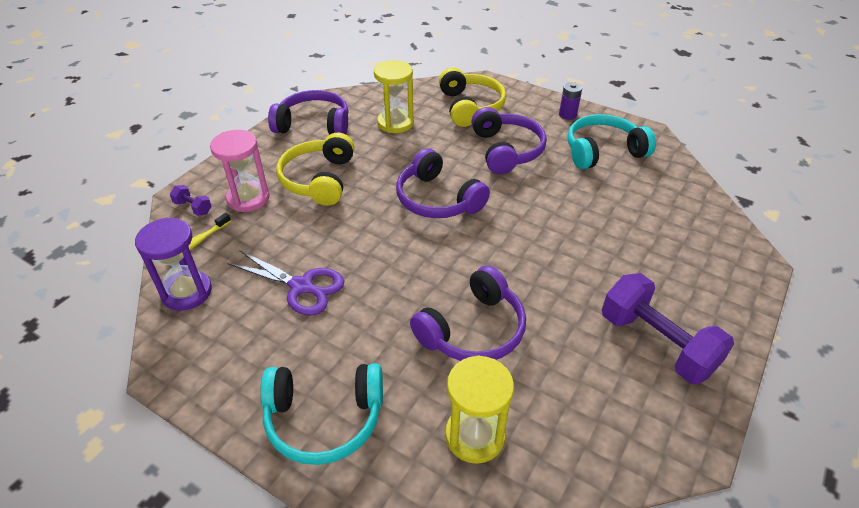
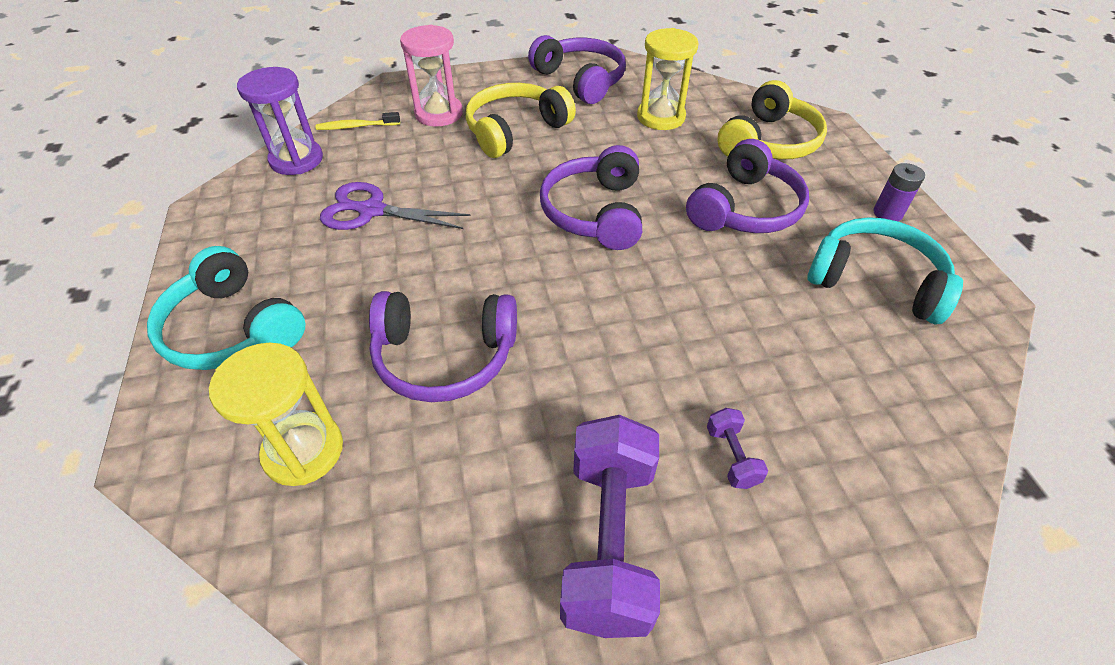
camera: 45 degrees right, 5 degrees up
purple dumbbell [170,185,212,216] -> purple dumbbell moved to [707,408,768,489]
purple scissors [227,250,344,316] -> purple scissors turned 120 degrees clockwise [320,182,471,230]

